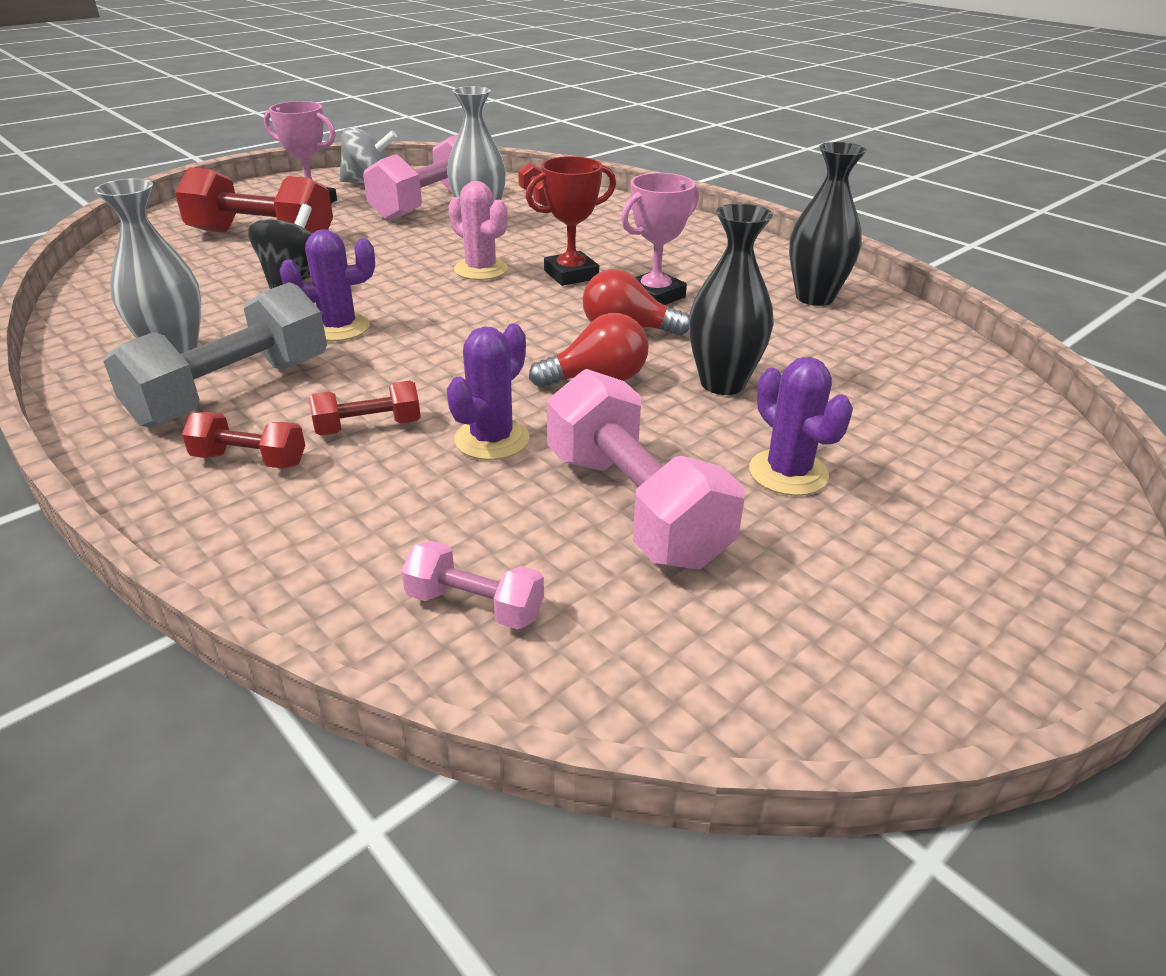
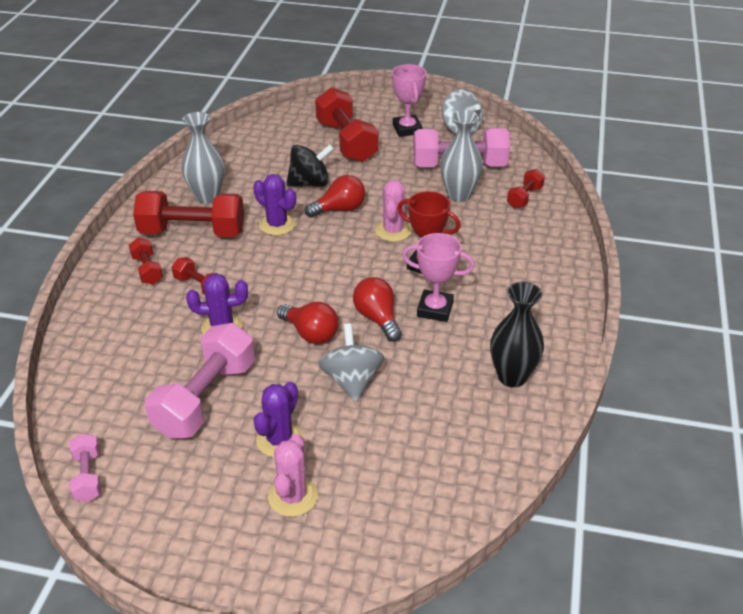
camera: 55 degrees right, 5 degrees up
grey dumbbell [103,282,327,428] -> red dumbbell [133,191,244,237]
pink dumbbell [401,541,544,629] -> pink dumbbell moved to [69,433,101,502]
black vase [689,203,774,395] -> grey spinning top [319,323,384,402]
none -> pink cactus [268,434,318,517]
none -> red light bulb [305,175,365,217]

